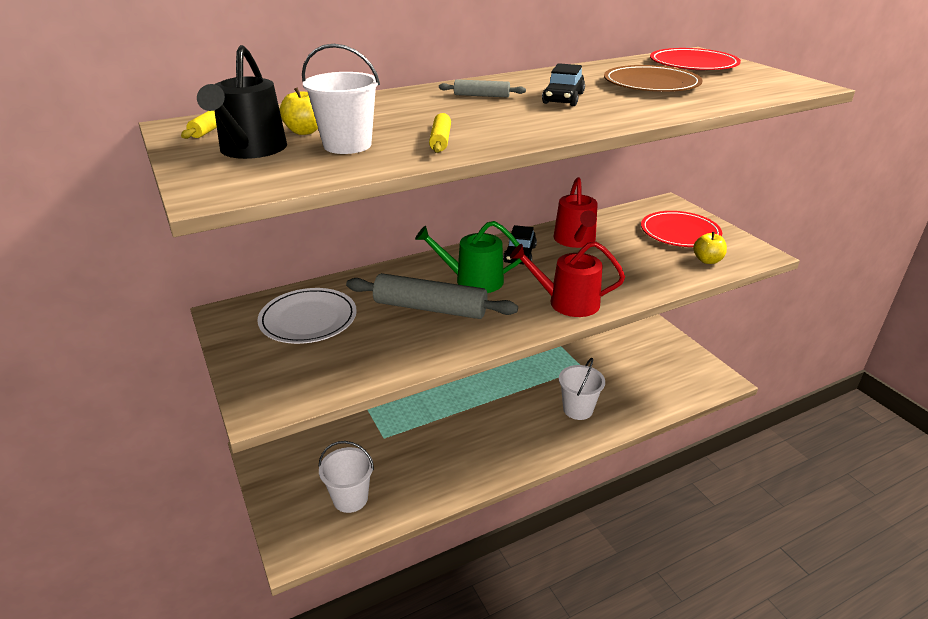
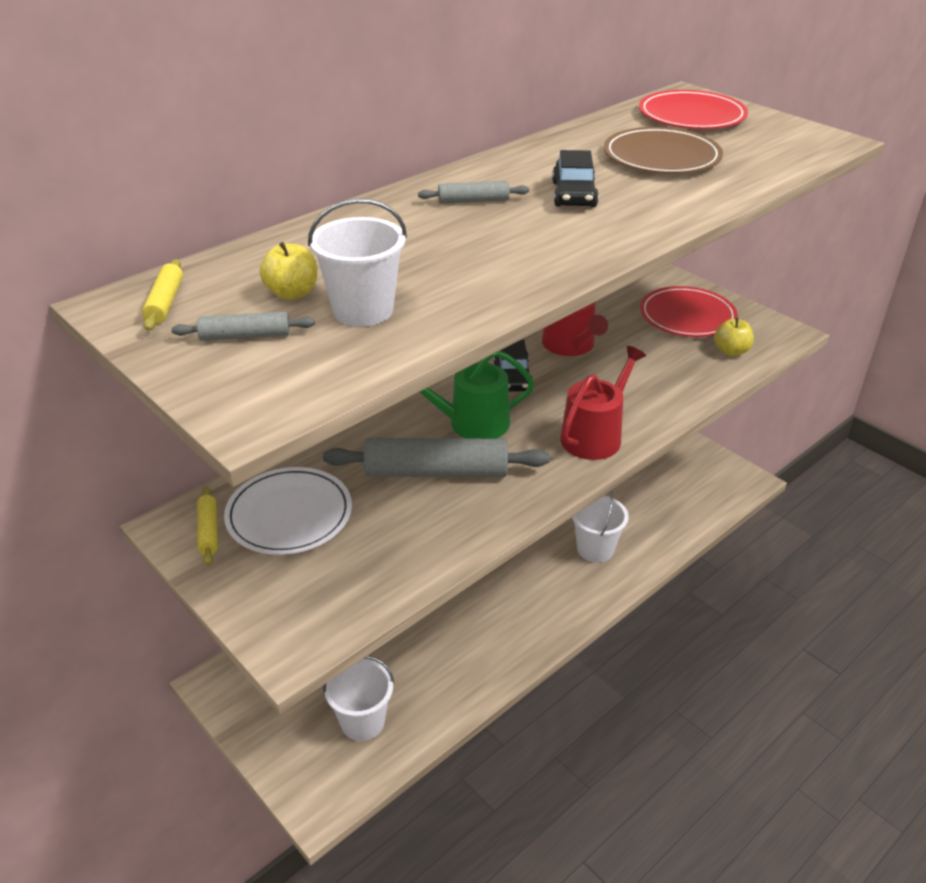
camera: 15 degrees left, 5 degrees up
black watering can [197,45,287,159] -> grey rolling pin [171,311,315,341]
yellow rolling pin [429,113,451,153] -> yellow rolling pin moved to [197,487,218,566]
red watering can [510,241,625,317] -> red watering can turned 135 degrees clockwise [560,346,646,460]

